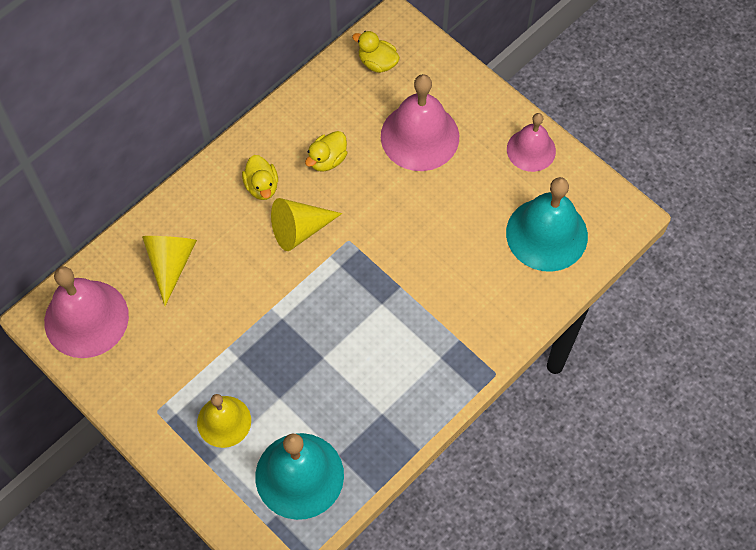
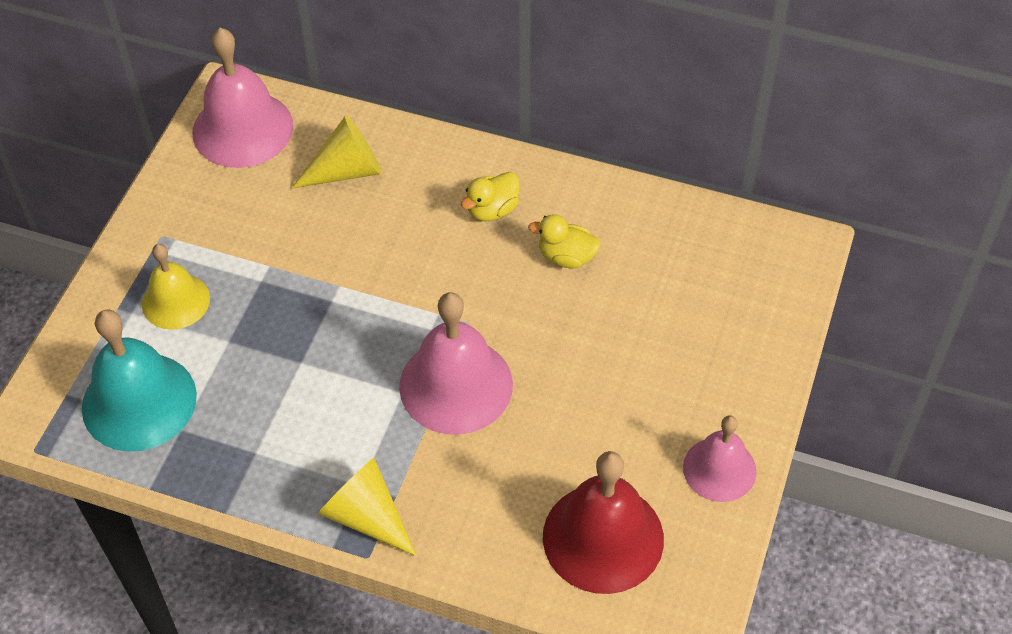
camera: 65 degrees right, 10 degrees down
yellow cone [271,198,342,251] -> yellow cone moved to [318,458,417,556]
yellow duck [352,31,400,73] -> none
pink bell [381,74,459,171] -> pink bell moved to [399,292,513,435]
turquoise bell [506,177,588,272] -> red bell [543,451,664,594]

